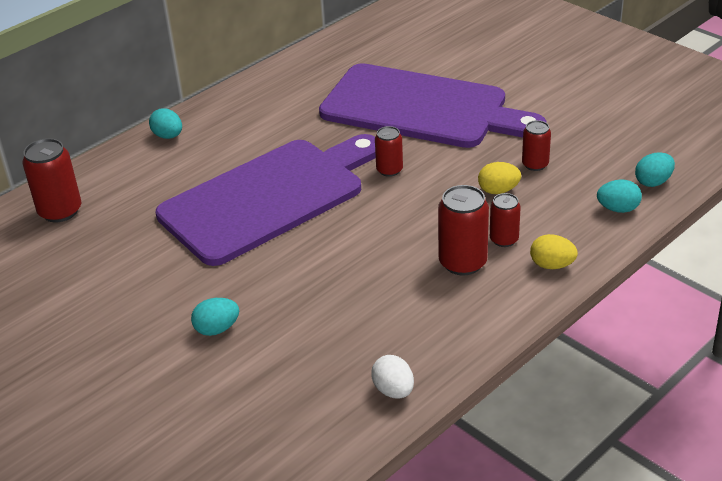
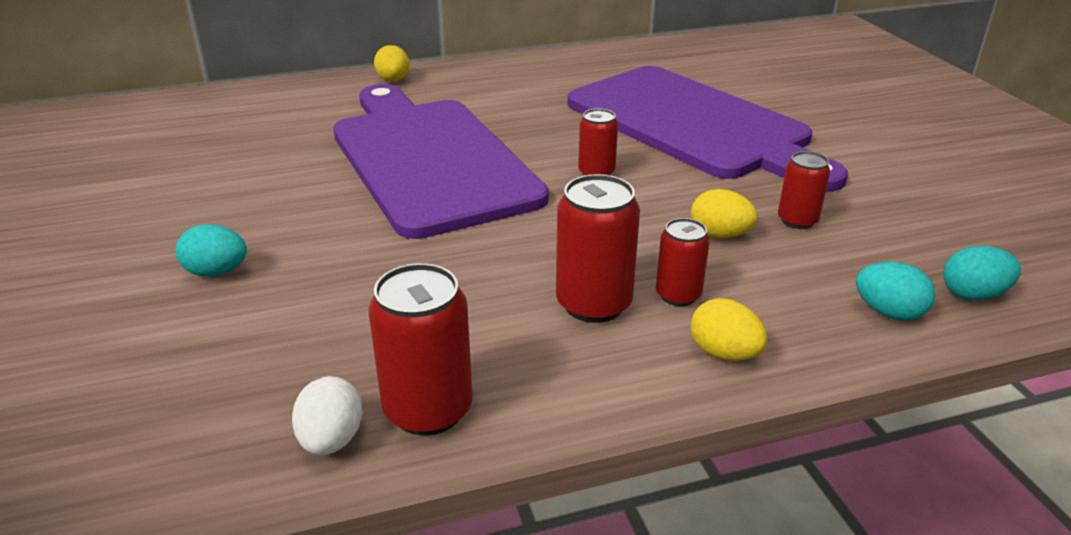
camera: 25 degrees right, 5 degrees down
red can [23,138,81,222] -> red can moved to [368,263,473,435]
turquoise egg [149,108,182,139] -> yellow egg [374,45,410,82]
purple cutting board [155,134,376,266] -> purple cutting board turned 105 degrees counterclockwise [333,84,549,239]

